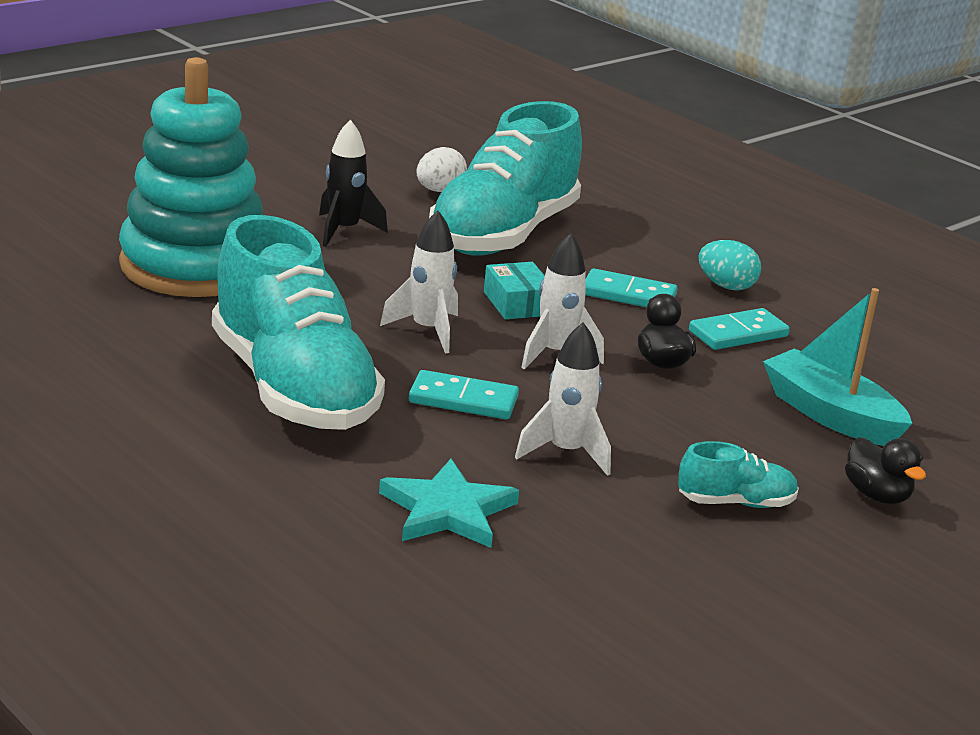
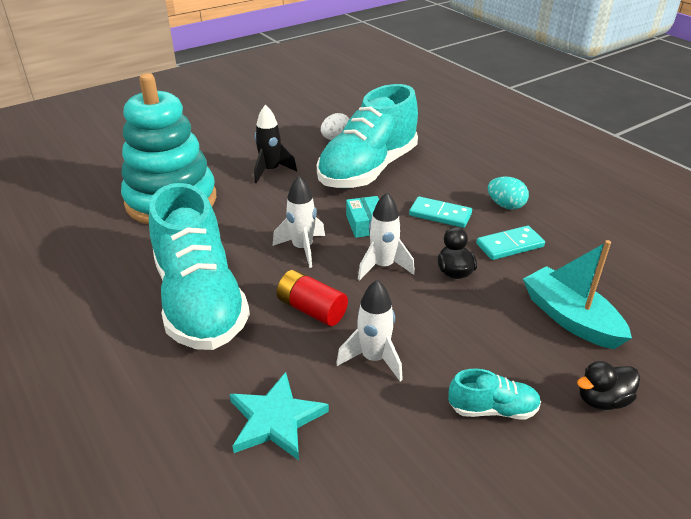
camera: 10 degrees right, 10 degrees up
turquoise domino [409,370,519,419] -> red battery [277,270,348,326]
black duck [845,437,926,504] -> black duck turned 90 degrees clockwise [577,361,640,410]

